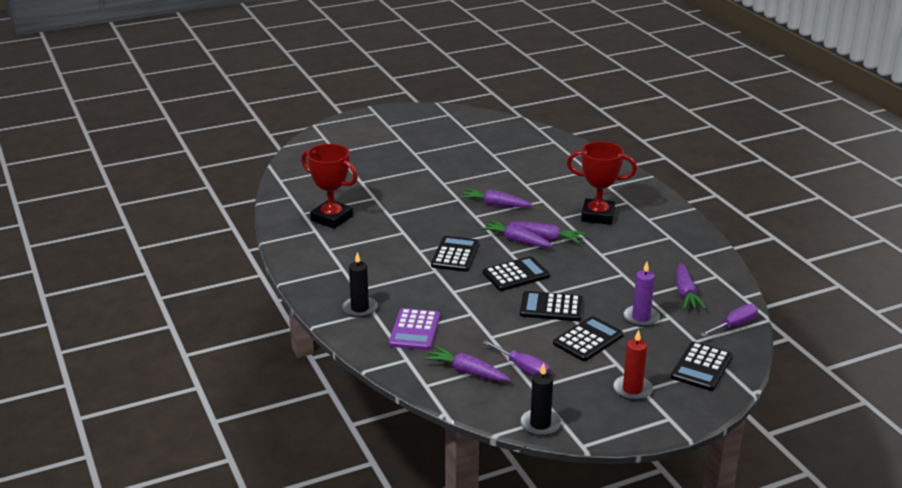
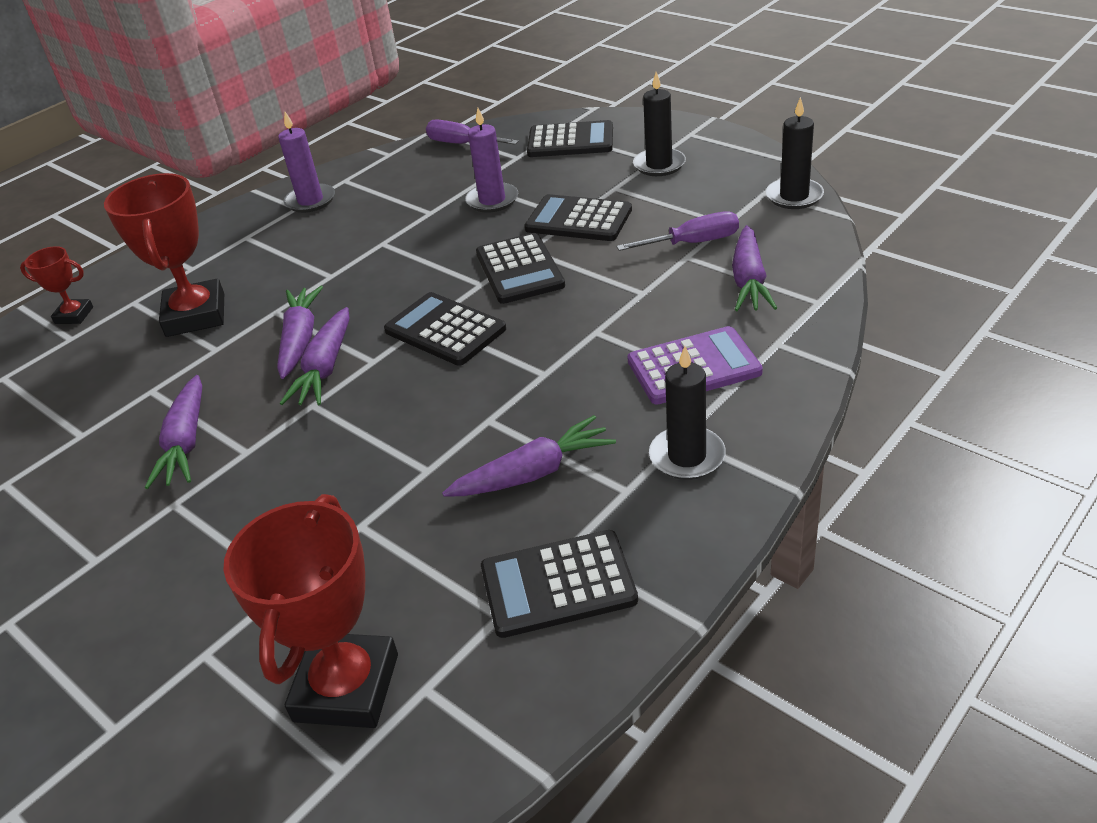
camera: 110 degrees left, 10 degrees up
black calculator [431,236,479,272] -> black calculator moved to [481,530,638,638]
purple screwdriver [483,340,551,375] -> purple screwdriver turned 60 degrees clockwise [617,211,739,251]
red candle [613,329,653,401] -> black candle [633,72,686,176]
purple carrot [676,263,706,309] -> purple carrot moved to [442,415,616,497]
none -> red trophy [20,246,93,324]
none -> purple candle [278,112,335,213]

